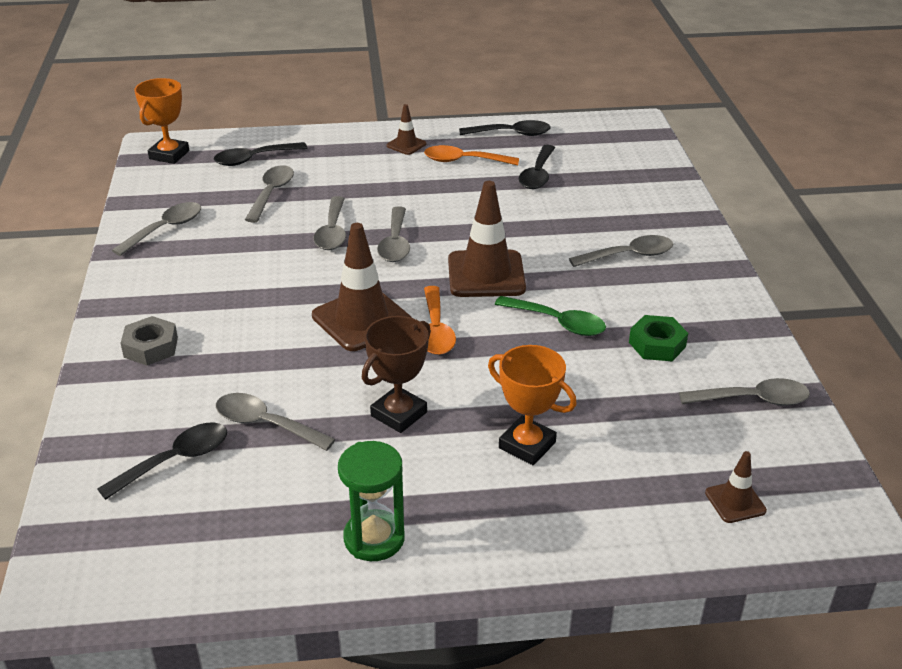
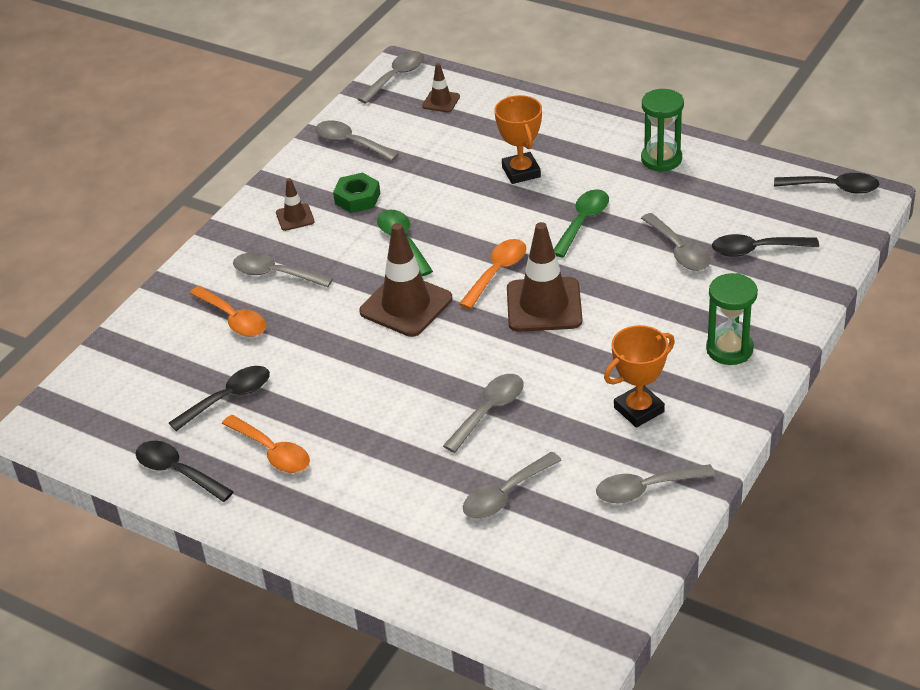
camera: 140 degrees left, 5 degrees up
grey nut [120,316,178,365] -> green hourglass [706,273,758,365]
orange trophy [134,78,189,164] -> orange trophy moved to [604,325,675,428]
black spoon [214,142,308,166] -> black spoon moved to [774,173,879,194]
brown trophy [362,316,431,433] -> green spoon [554,189,609,257]
grey spoon [377,207,410,262] -> grey spoon moved to [358,51,424,103]
brown traffic cone [387,104,426,155] -> brown traffic cone moved to [276,178,315,231]
none -> orange spoon [189,286,266,337]

